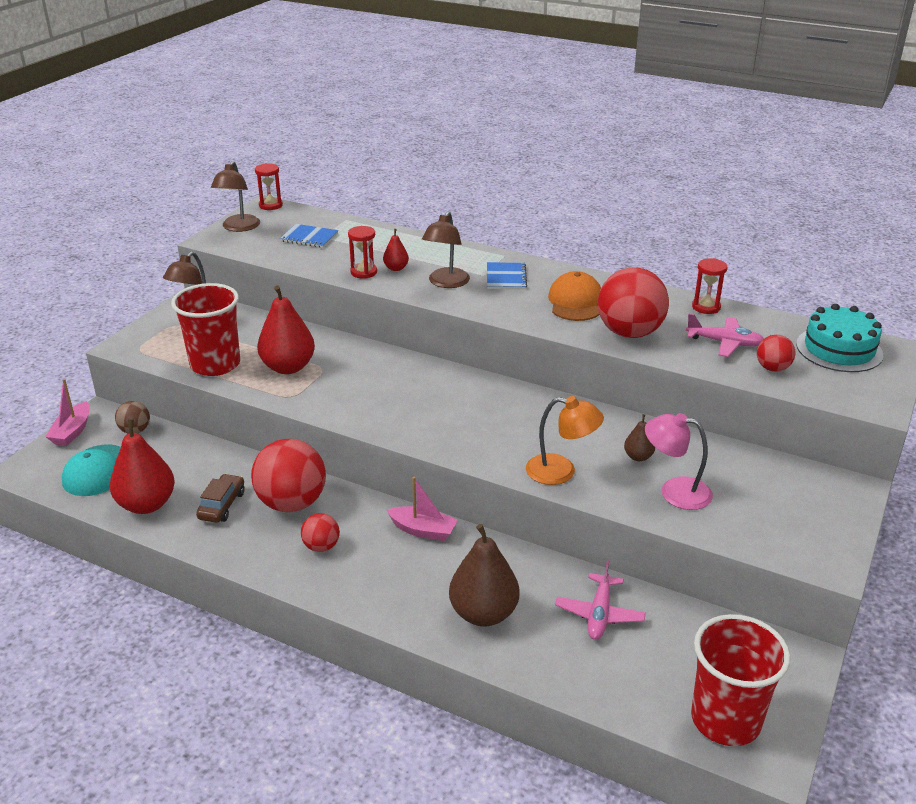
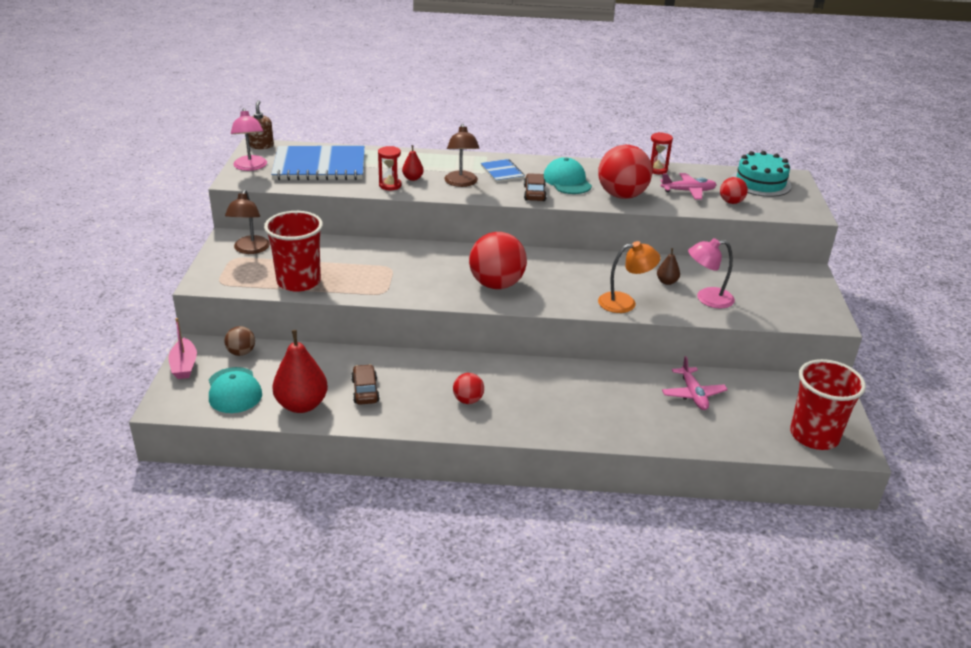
camera: 25 degrees left, 0 degrees up
brown lamp [211,161,260,232] -> pink lamp [231,108,267,171]
red ball [251,439,326,512] -> red ball moved to [469,232,527,289]
red hourglass [255,163,283,210] -> brown soap dispenser [248,100,274,149]
red pear [257,285,315,374] -> none
blue notebook [280,224,338,248] -> blue notebook [271,146,365,180], size x2.15
pink boat [387,477,458,541] -> none
brown pear [449,524,520,626] -> none
orange cap [548,271,601,321] -> turquoise cap [544,157,592,194]
none -> brown car [524,173,547,201]

